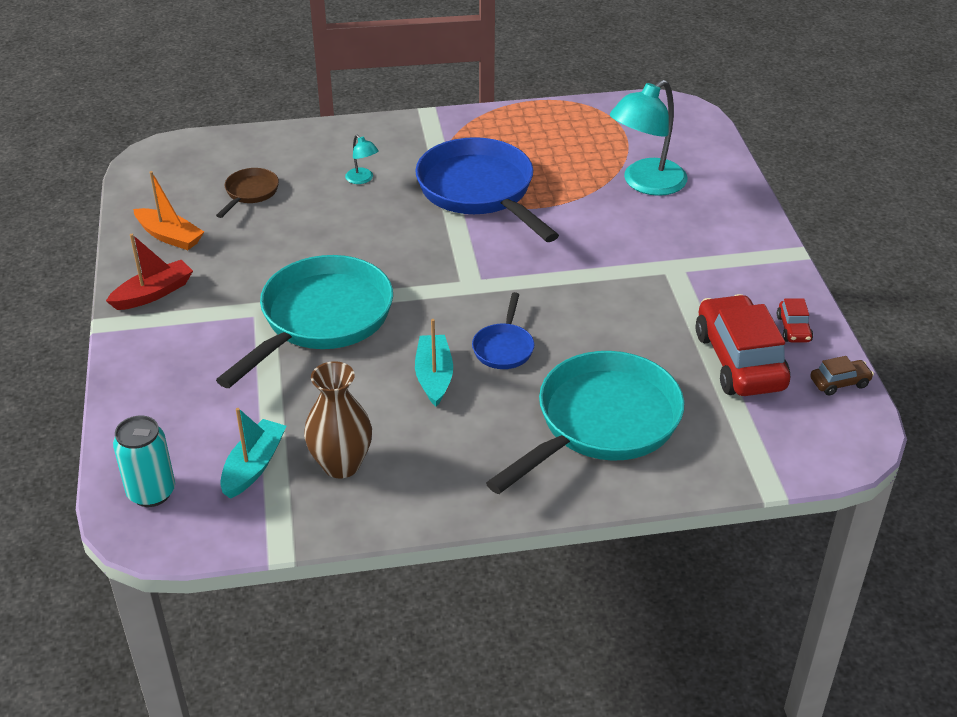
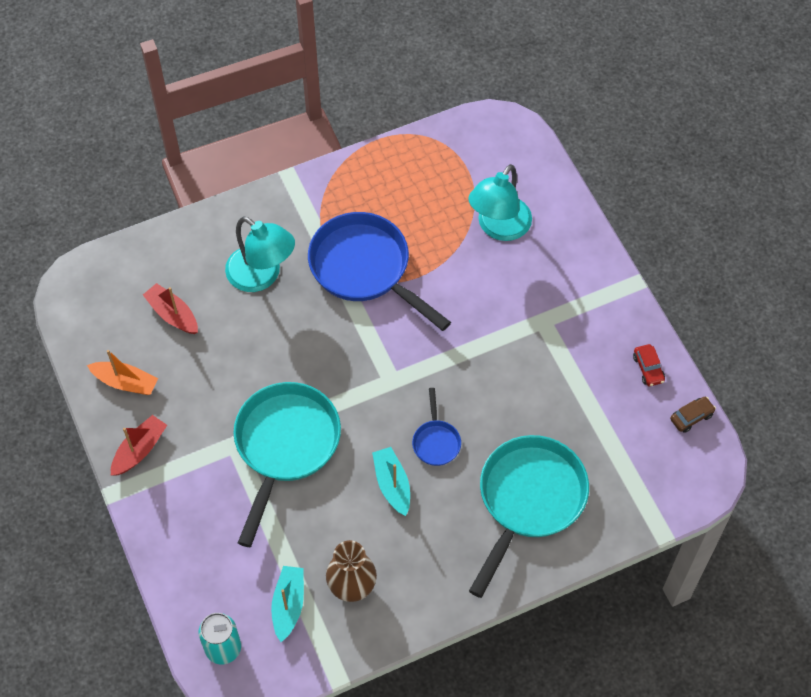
camera: 15 degrees left, 20 degrees up
brown pan [216,168,279,218] -> red boat [143,283,198,334]
turquoise lamp [345,135,379,184] -> turquoise lamp [225,216,295,292], size x2.25
red car [696,294,790,396] -> none

